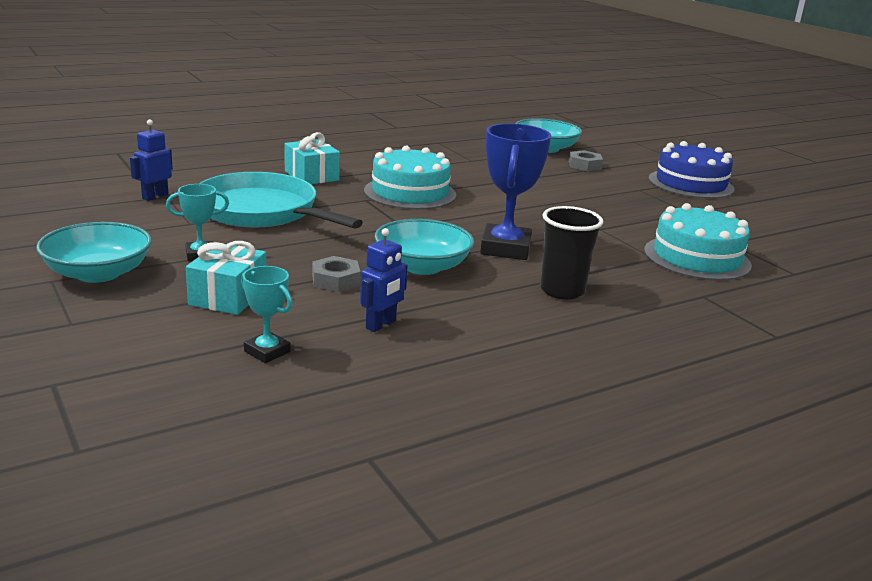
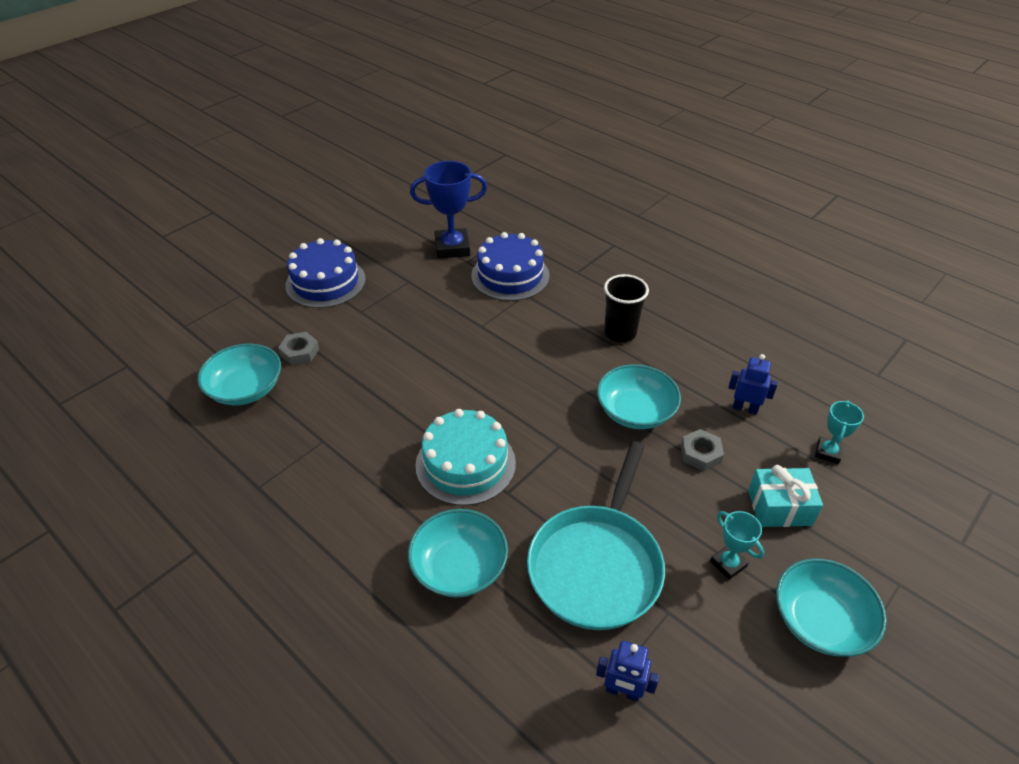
camera: 105 degrees left, 20 degrees up
turquoise gift [284,132,340,184] -> turquoise bowl [408,509,508,598]
blue trophy [480,123,551,260] -> blue trophy moved to [410,161,487,259]
turquoise cake [644,203,752,281] -> blue cake [471,232,550,301]

